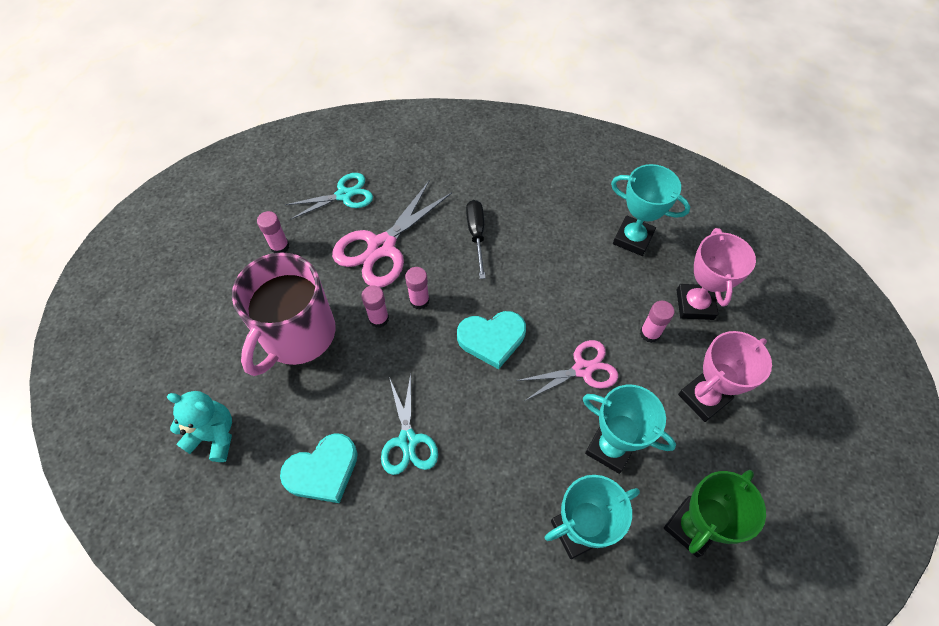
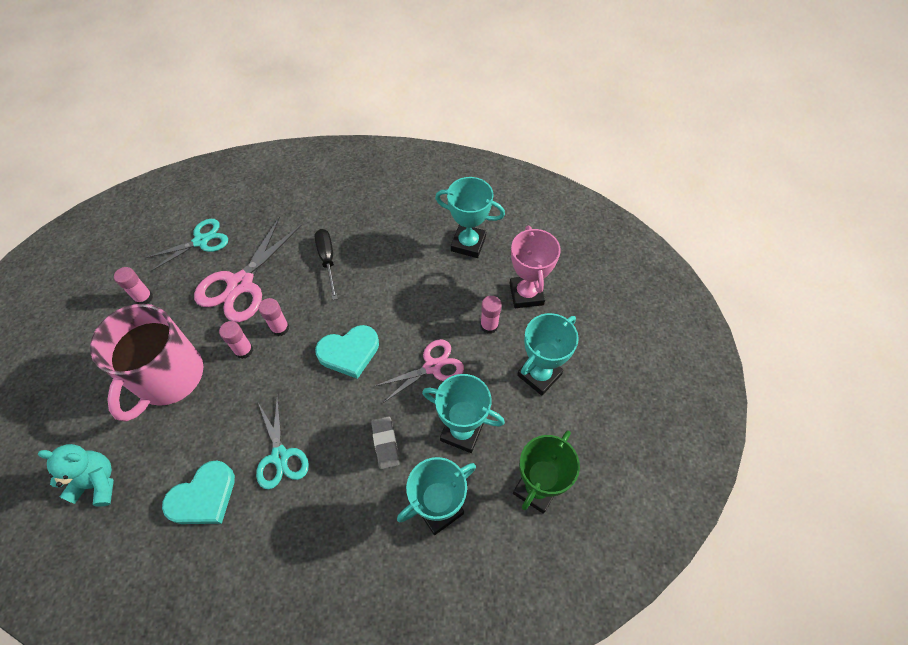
camera: 10 degrees left, 0 degrees up
pink trophy [678,331,772,422] -> turquoise trophy [517,313,579,396]
none -> grey eraser [371,416,400,469]

